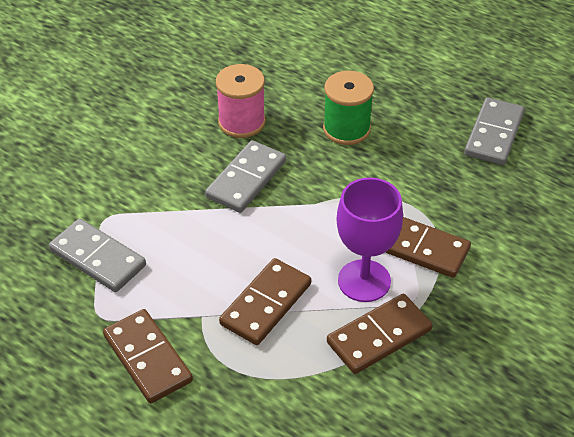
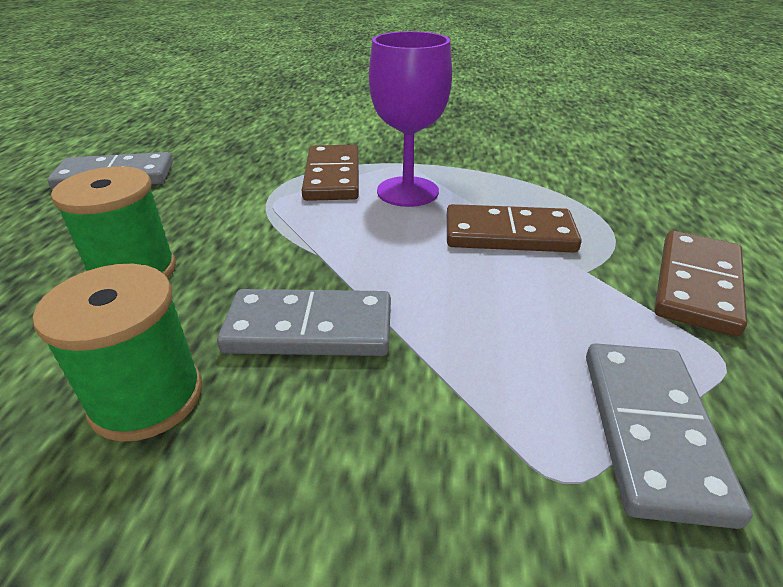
camera: 120 degrees left, 10 degrees down
pink spool [216,64,266,138] -> green spool [33,264,202,442]
brown domino [327,294,433,374] -> none

